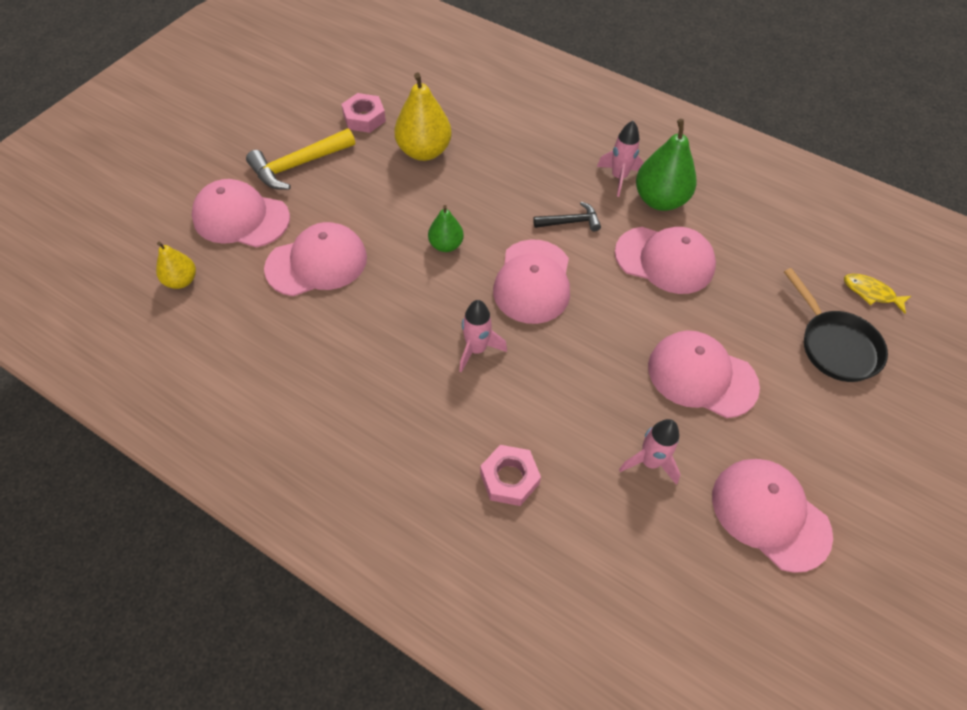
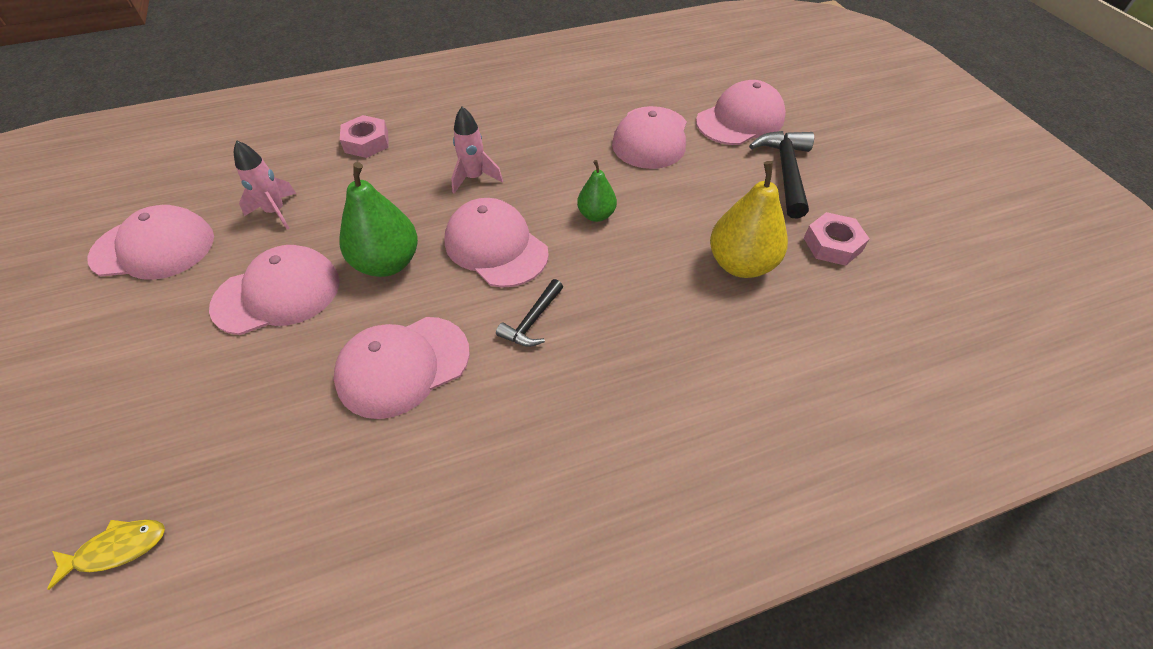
camera: 130 degrees right, 5 degrees down
yellow pear [156,242,196,289] -> none
yellow hammer [246,128,355,190] -> black hammer [749,131,814,218]
pink rocket [597,121,643,197] -> none
green pear [636,119,697,211] -> green pear moved to [339,162,418,277]
black pan [784,268,888,382] -> none

